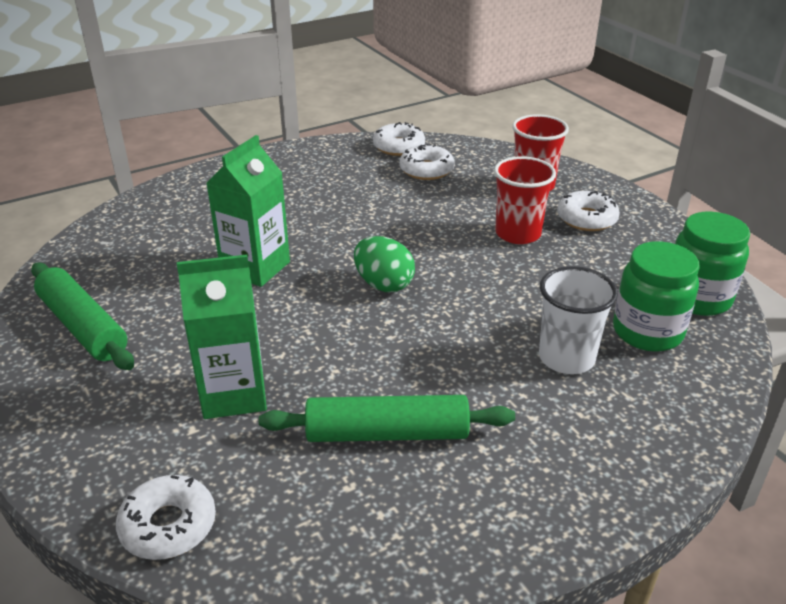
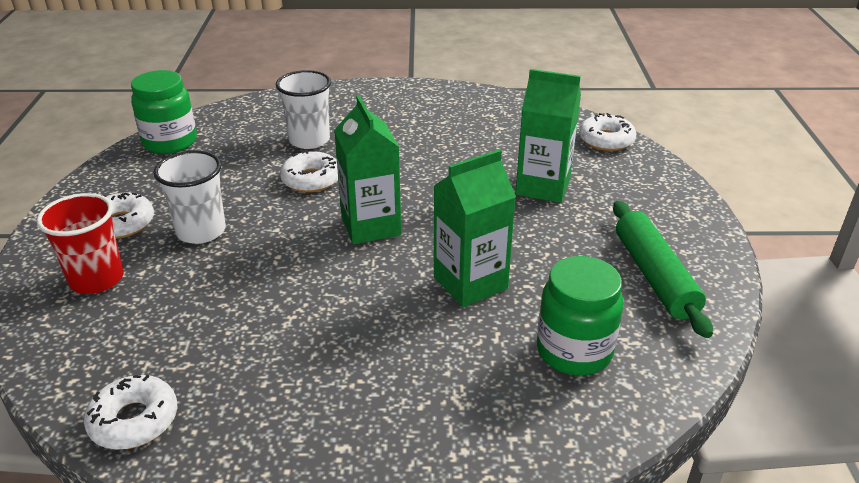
camera: 150 degrees left, 0 degrees up
green rolling pin [259,395,515,442] -> none
green egg [354,236,415,292] -> green carton [334,95,401,244]
white donut [399,144,454,180] -> white donut moved to [280,151,338,193]
red cup [494,156,556,244] -> white cup [153,150,226,244]
green jar [613,241,700,352] -> green jar moved to [537,256,623,376]

